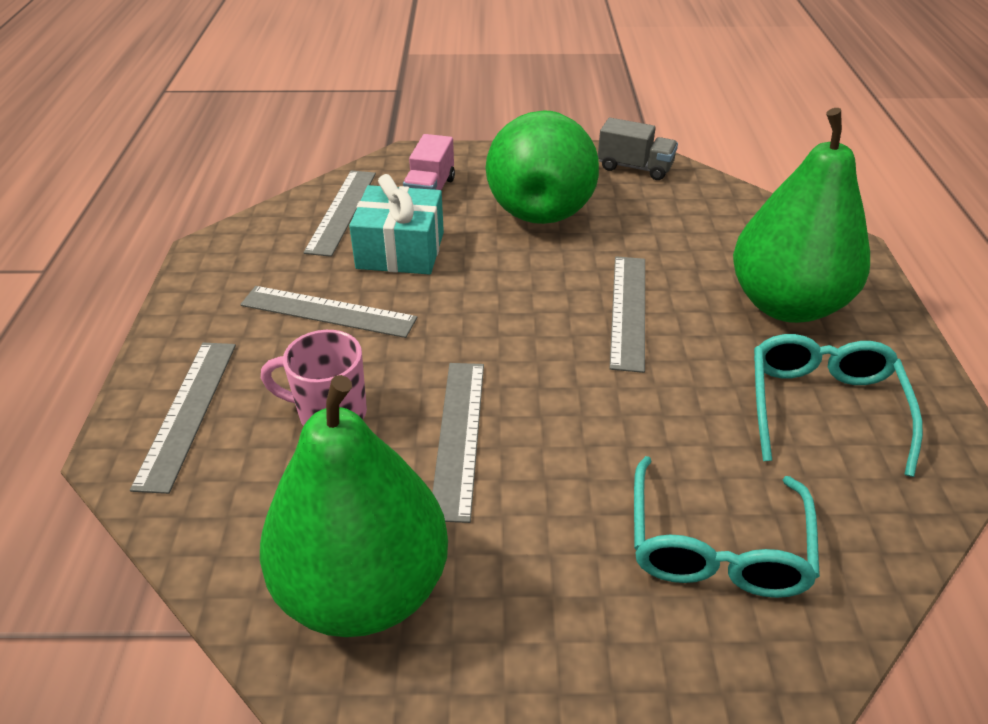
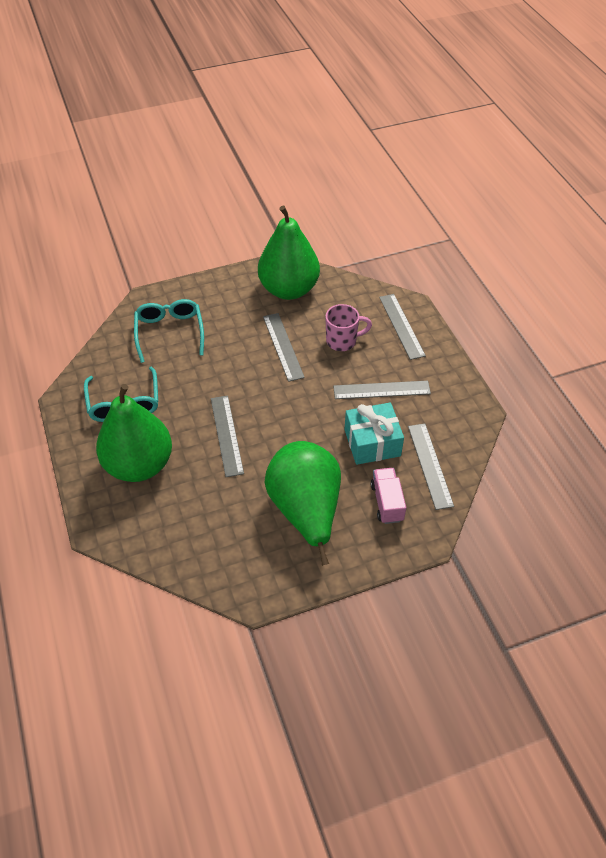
camera: 160 degrees right, 10 degrees up
grey truck [598,118,678,180] -> none

